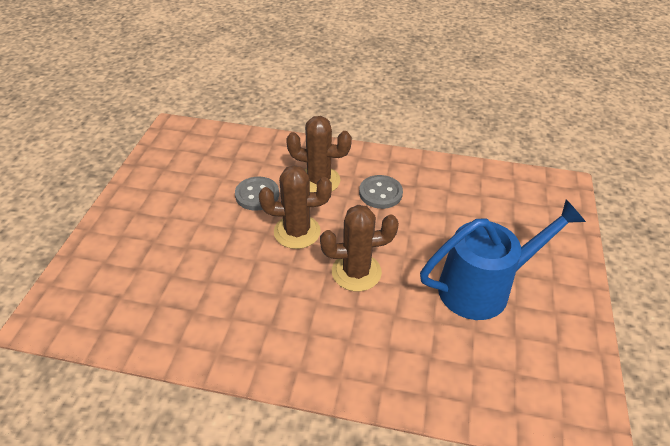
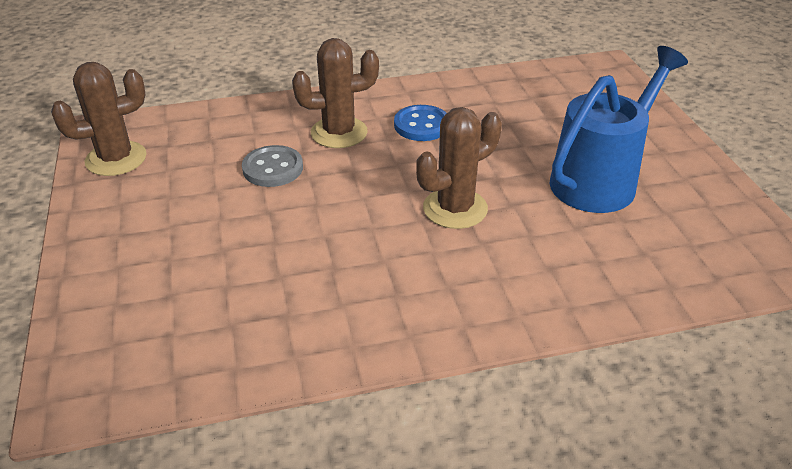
camera: 25 degrees left, 5 degrees down
brown cactus [259,165,332,249] -> brown cactus moved to [51,62,147,176]
grey button [359,175,403,209] -> blue button [394,105,447,141]

